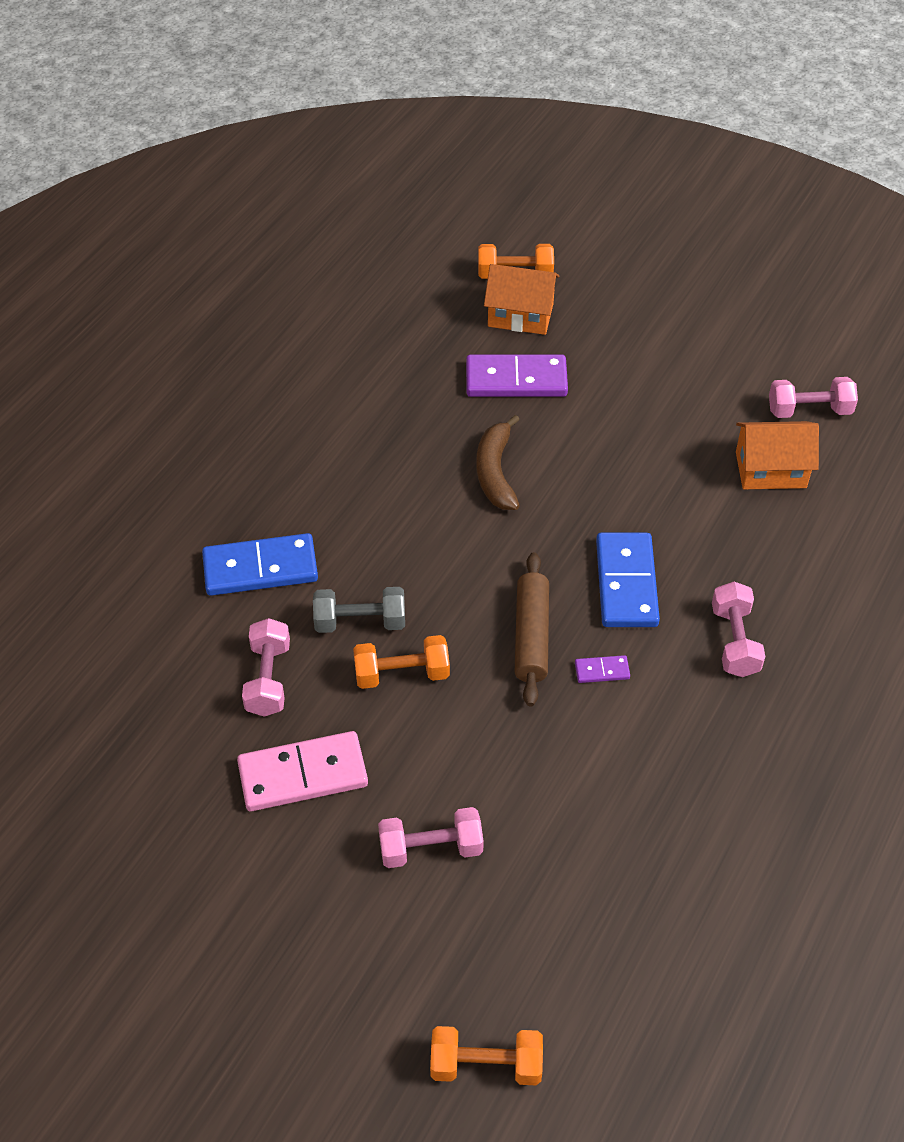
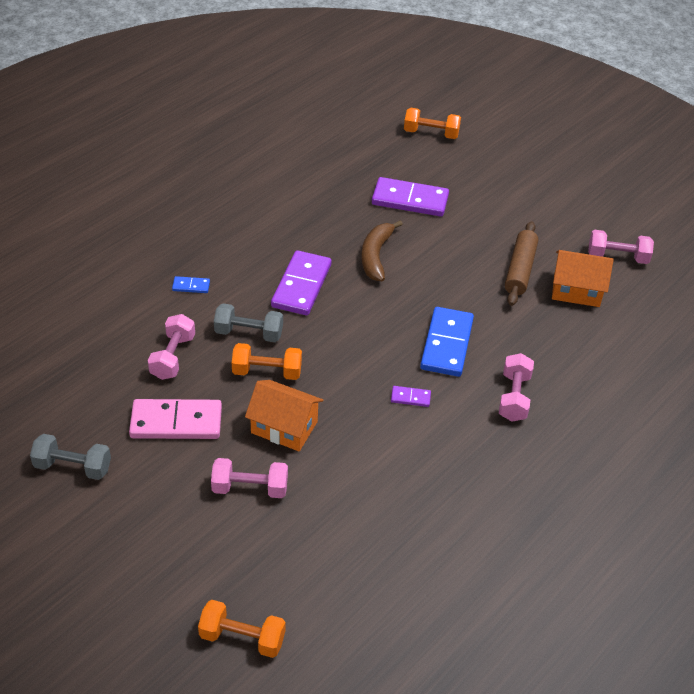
camera: 10 degrees right, 5 degrees down
blue domino [202,533,318,596] -> blue domino [172,276,210,293], size x0.45
orange house [484,264,559,335] -> orange house moved to [245,380,323,451]
brown rolling pin [515,552,549,707] -> brown rolling pin moved to [505,221,538,306]
none -> grey dumbbell [30,434,111,480]
none -> purple domino [271,250,331,315]

